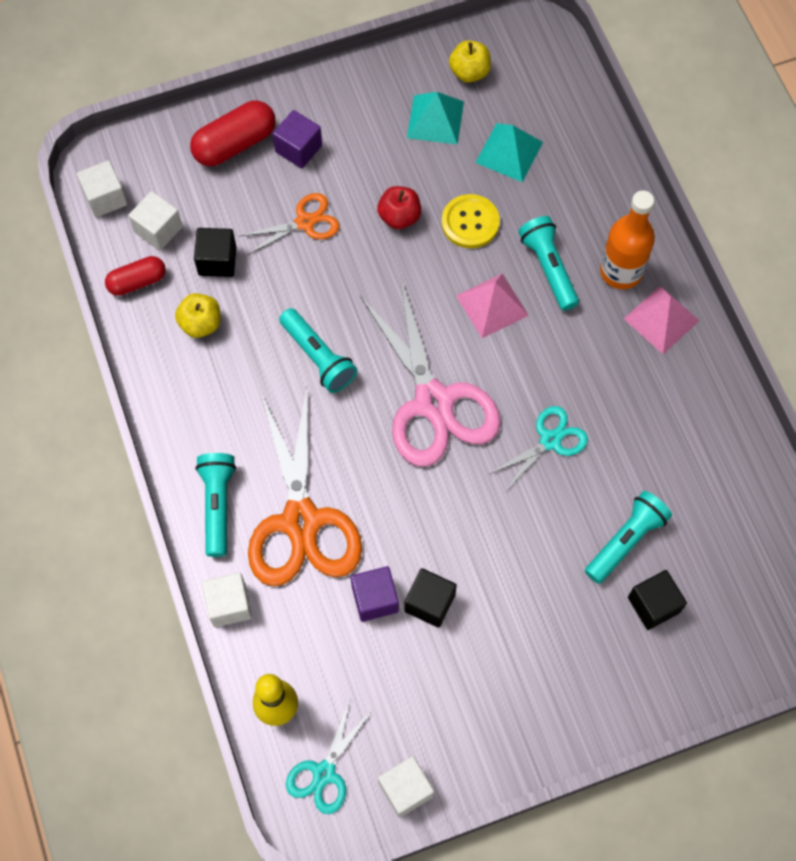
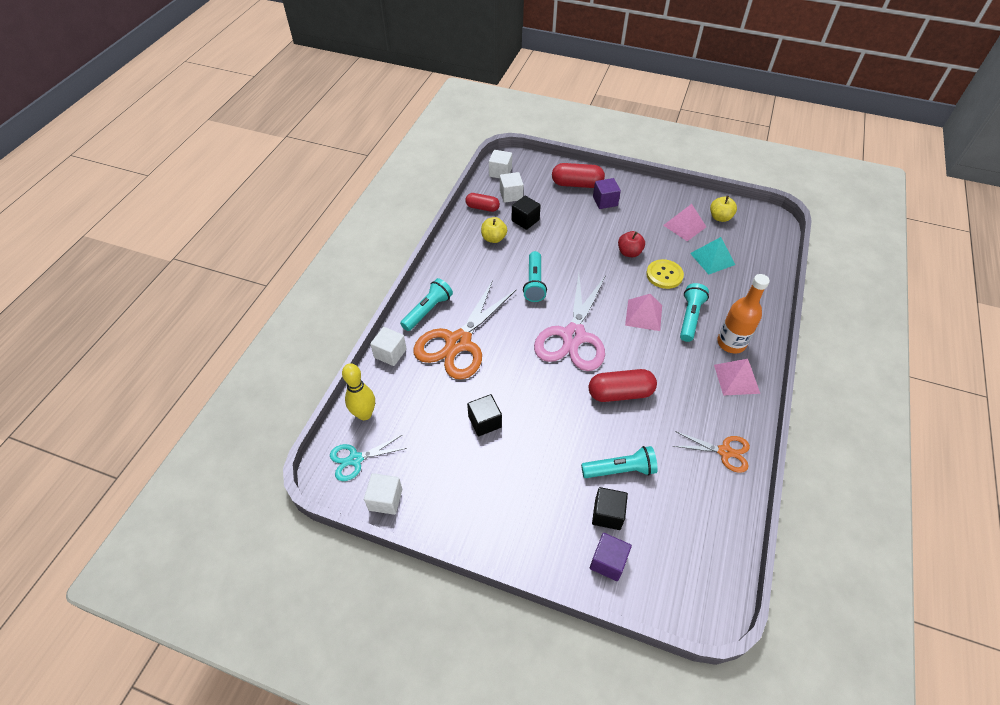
camera: 40 degrees right, 15 degrees down
orange scissors [240,193,340,255] -> orange scissors moved to [673,431,750,473]
purple cube [351,566,399,622] -> purple cube moved to [590,533,632,581]
turquoise pyramid [407,92,464,144] -> pink pyramid [663,204,706,241]
turquoise scissors [490,406,588,492] -> red capsule [589,369,657,402]

